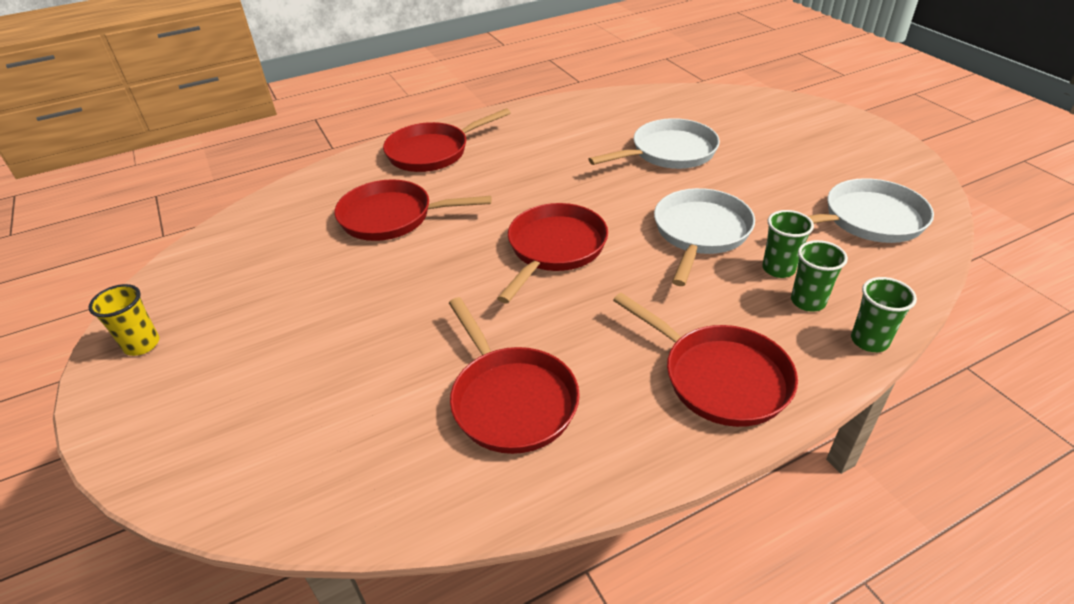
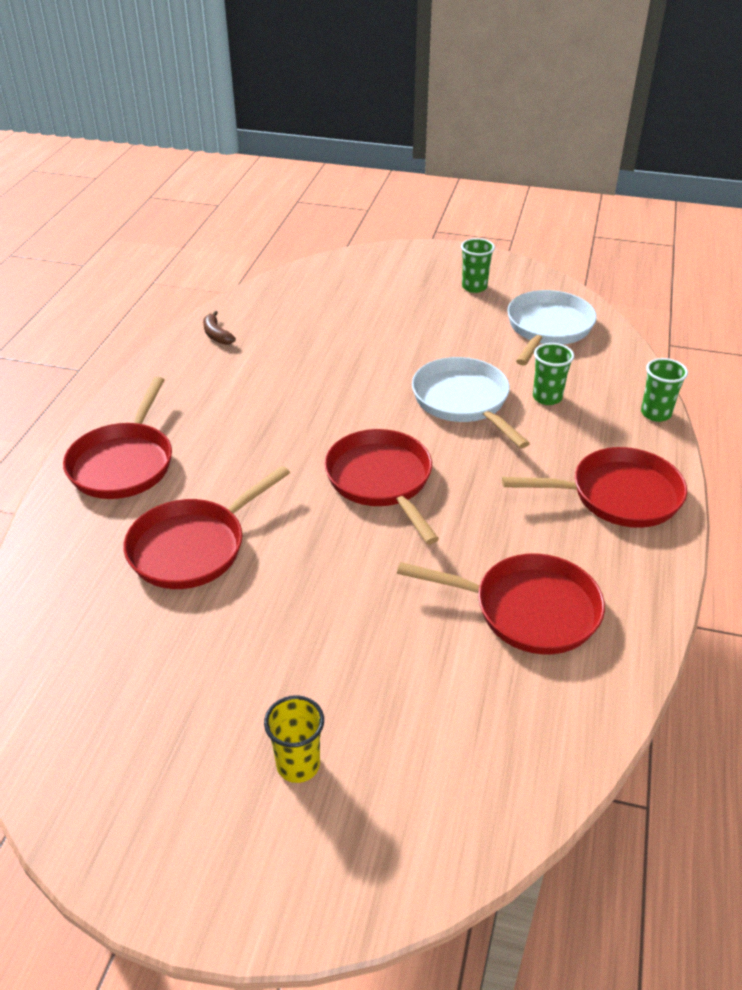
camera: 50 degrees left, 0 degrees up
yellow cup [88,284,159,356] -> yellow cup moved to [264,695,324,783]
white pan [589,118,720,169] -> none
green cup [791,240,848,312] -> green cup moved to [461,238,495,293]
none -> brown banana [203,311,236,345]

